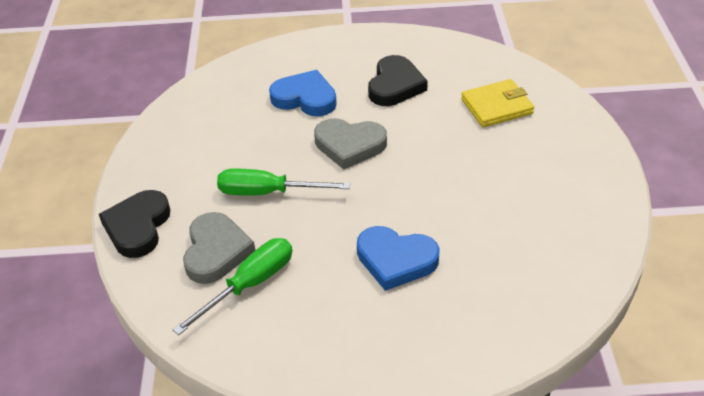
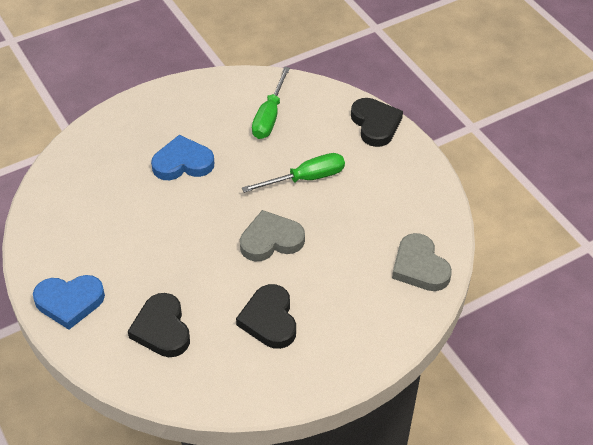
camera: 150 degrees right, 5 degrees up
grey heart [183,212,255,284] -> grey heart moved to [392,233,452,291]
blue heart [269,70,337,116] -> blue heart moved to [33,275,105,330]
yellow wallet [461,79,534,127] -> black heart [128,293,190,357]

